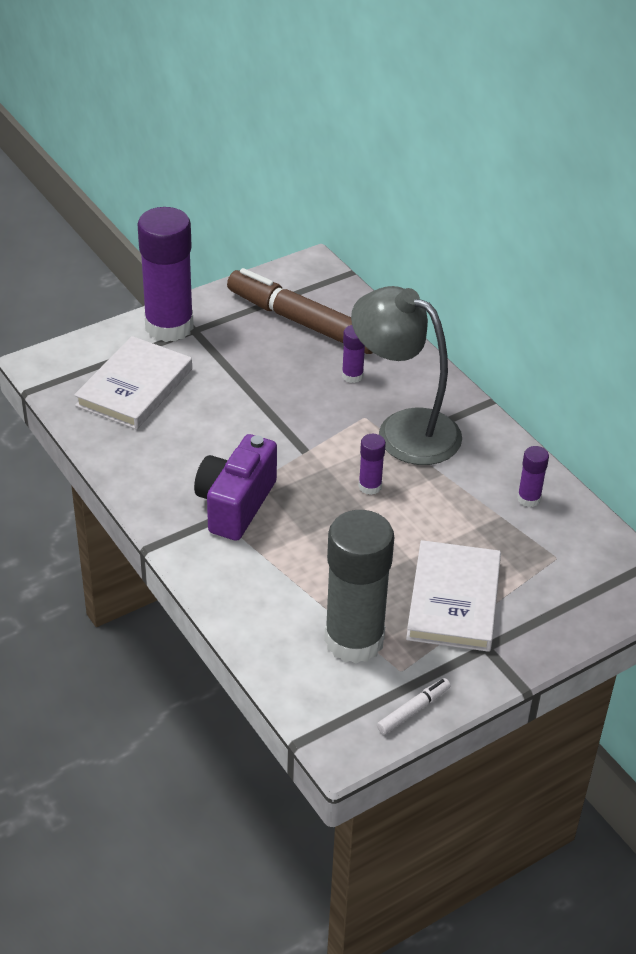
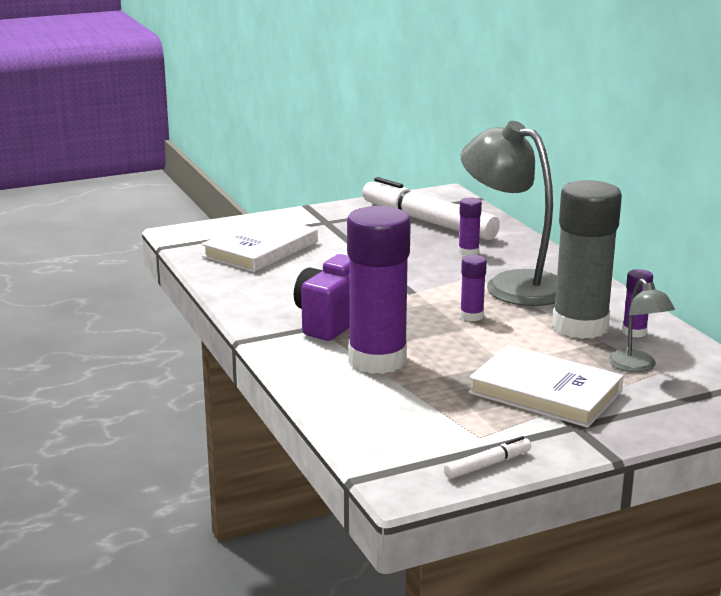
camera: 10 degrees right, 20 degrees down
purple glue stick [137,207,194,342] -> purple glue stick moved to [347,206,411,374]
brown marker [227,268,373,354] -> white marker [362,177,500,240]
grey glue stick [324,510,394,664] -> grey glue stick moved to [552,180,622,339]
white book [406,540,501,652] -> white book turned 75 degrees counterclockwise [468,345,624,428]
none -> grey lamp [609,279,675,372]

